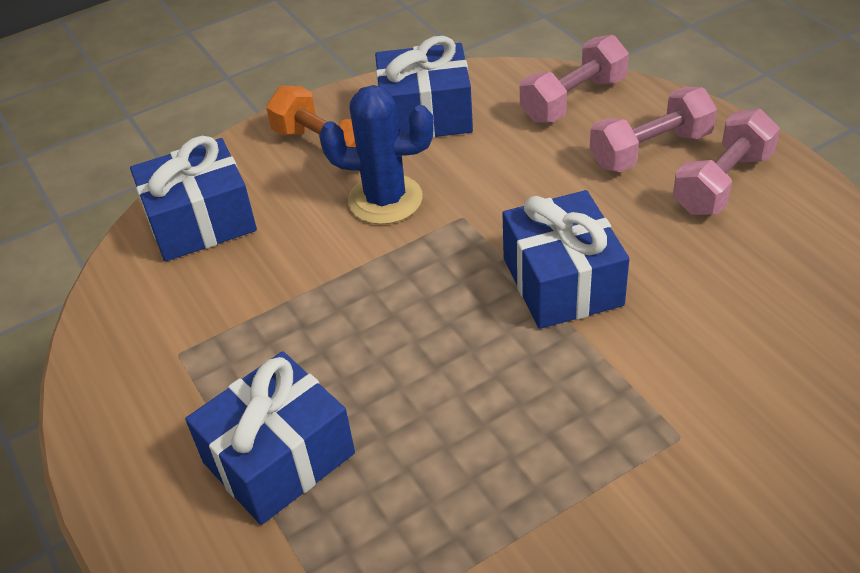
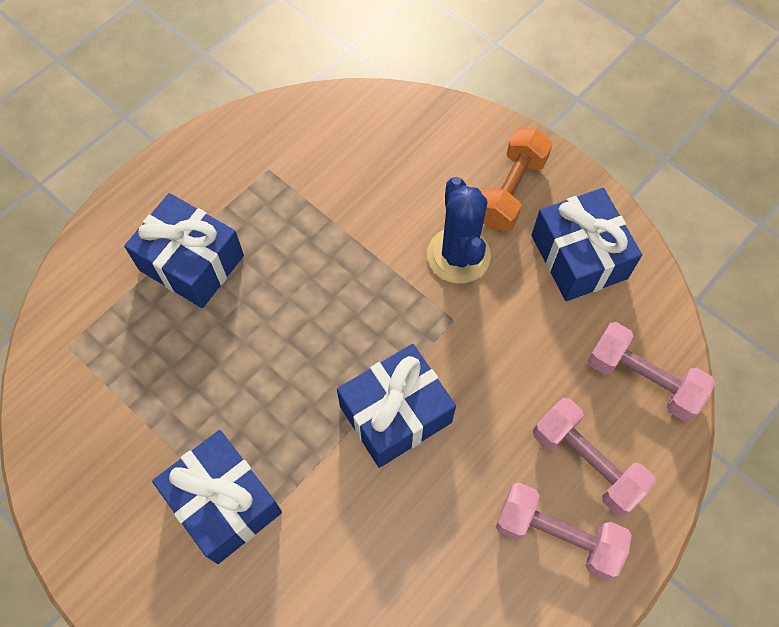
camera: 70 degrees right, 20 degrees up
blue gift [130,136,257,262] -> blue gift moved to [152,430,282,564]

